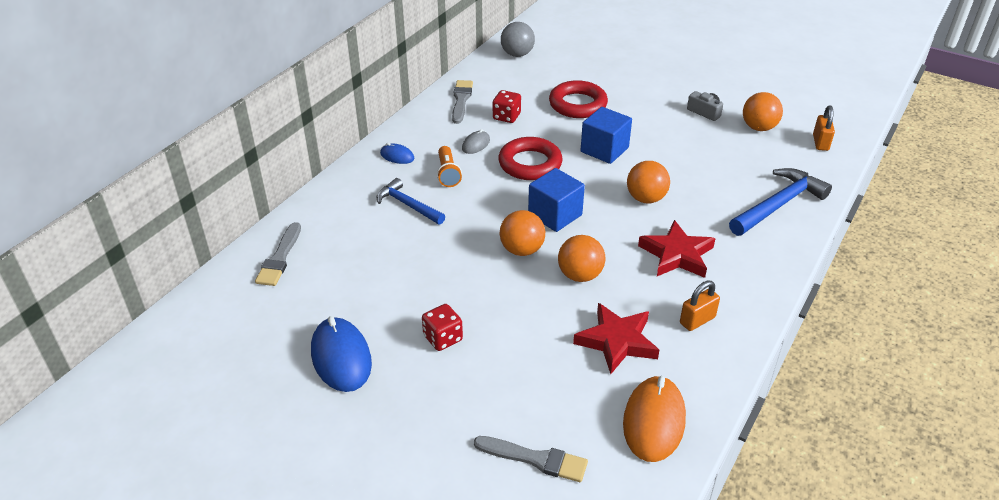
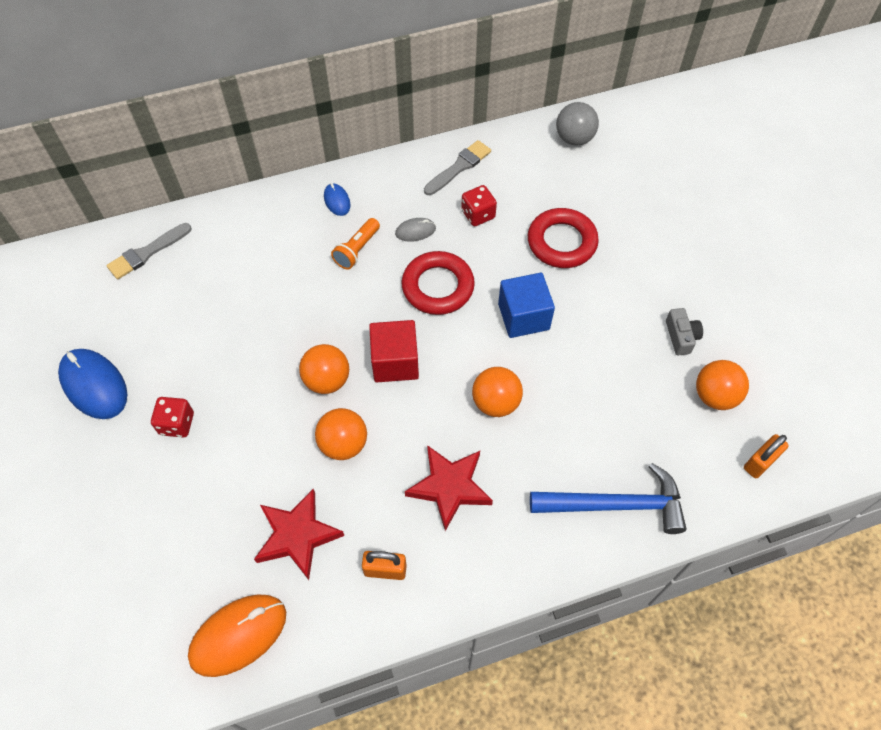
camera: 40 degrees right, 20 degrees up
blue mouse [311,316,372,392] -> blue mouse turned 60 degrees counterclockwise [58,349,127,419]
blue hammer [377,178,445,225] -> none
grey brush [474,436,588,482] -> none
blue cube [528,168,585,232] -> red cube [369,320,419,382]

